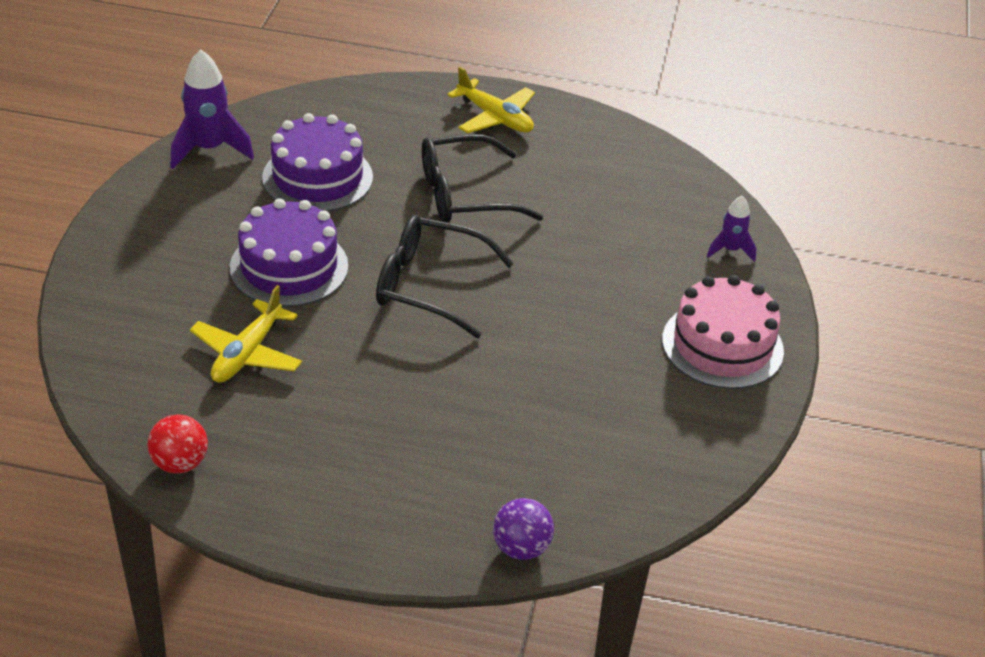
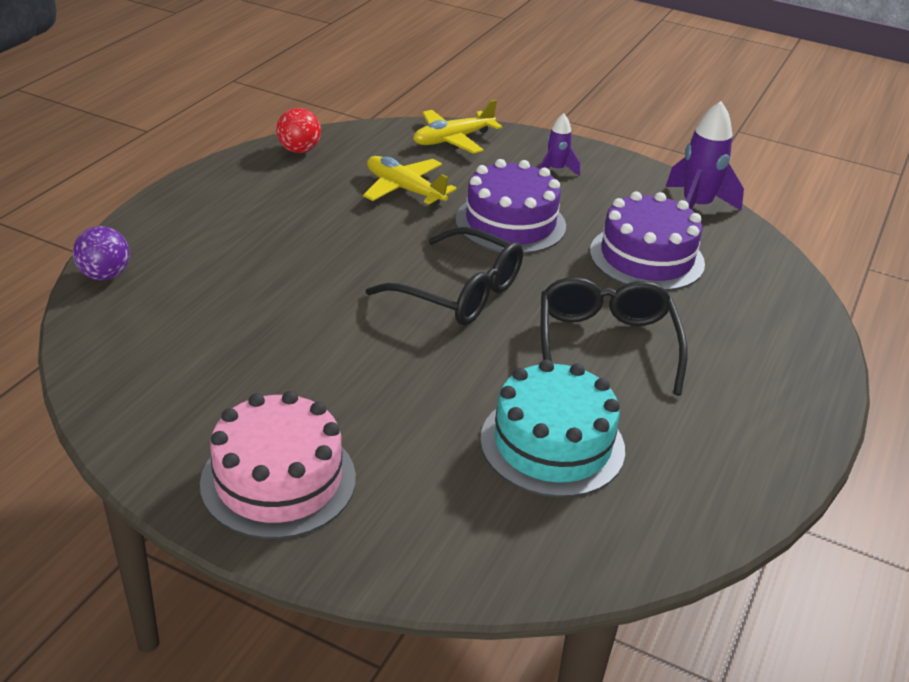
camera: 105 degrees right, 5 degrees down
black glasses [376,215,514,338] -> black glasses turned 90 degrees clockwise [366,227,523,325]
yellow plane [447,67,535,133] -> yellow plane moved to [413,100,502,154]
purple rocket [707,196,756,262] -> purple rocket moved to [540,113,580,176]
none -> turquoise cake [480,360,625,497]

